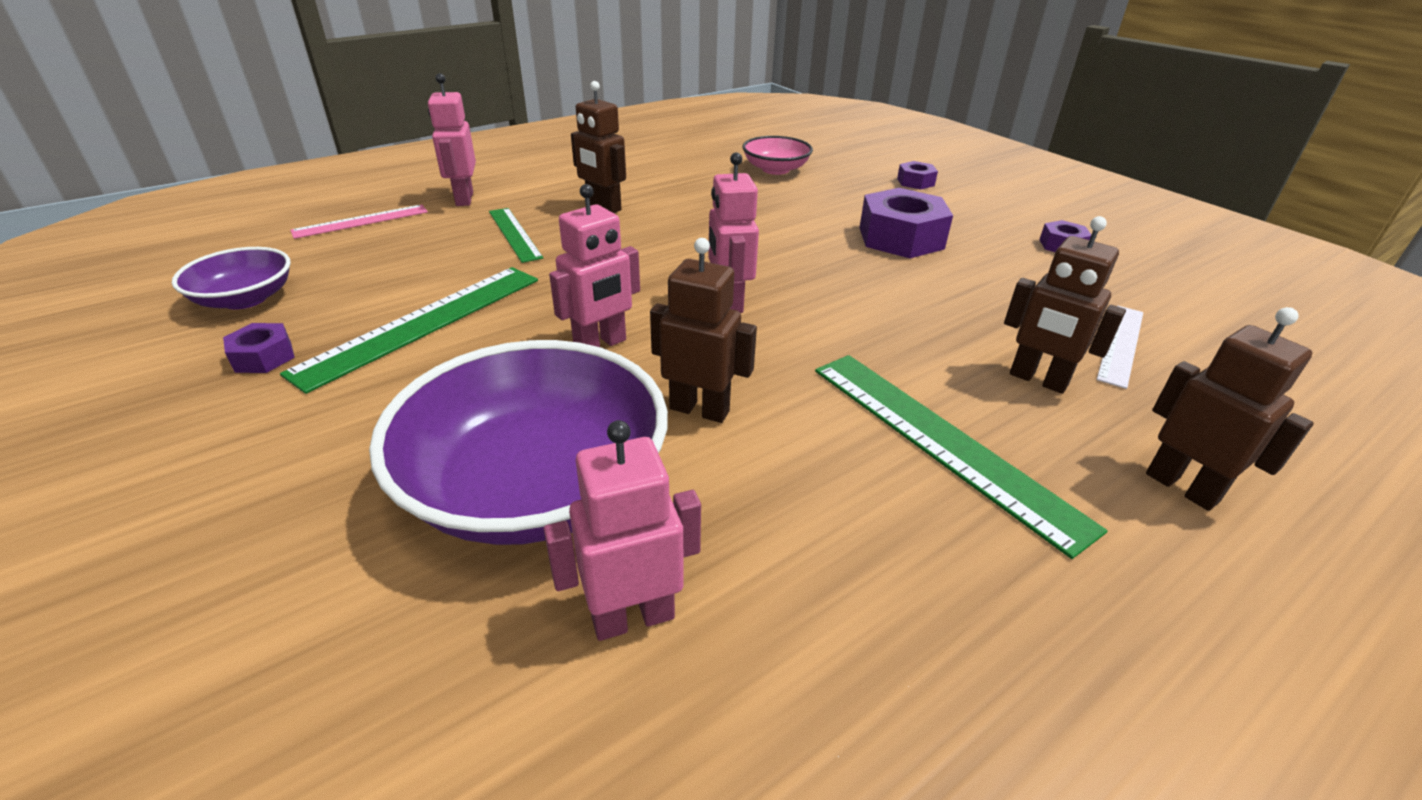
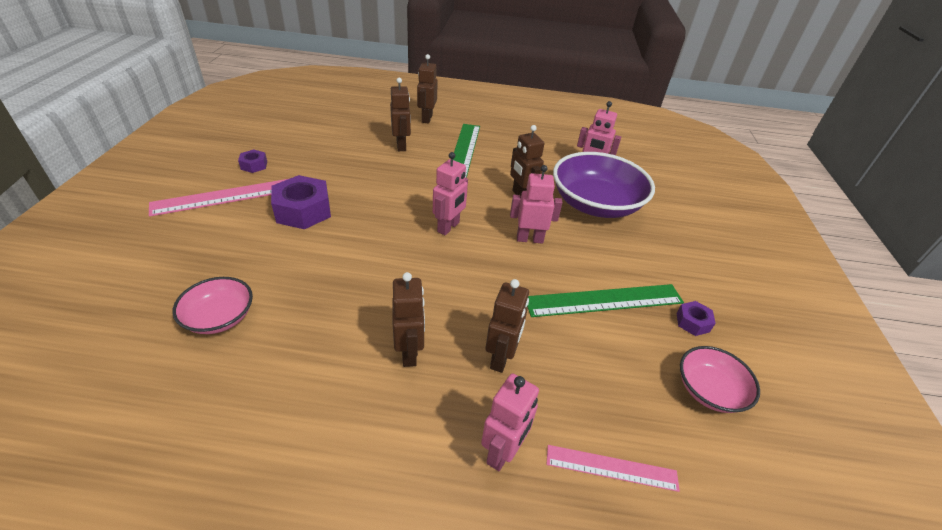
camera: 140 degrees left, 5 degrees up
purple bowl [172,247,291,310] -> pink bowl [680,346,760,413]
green ruler [489,208,543,263] -> brown robot [485,279,529,373]
purple nut [897,161,938,190] -> none
white ruler [1097,306,1143,389] -> none
none -> pink ruler [149,179,288,217]

